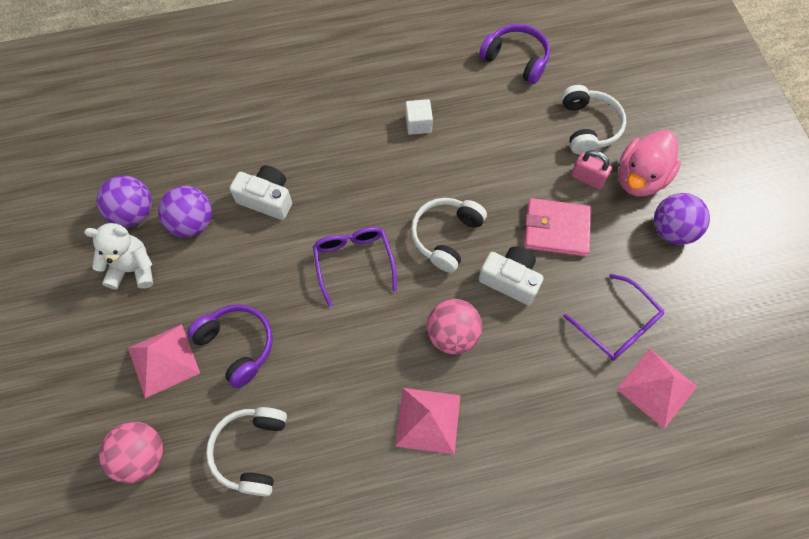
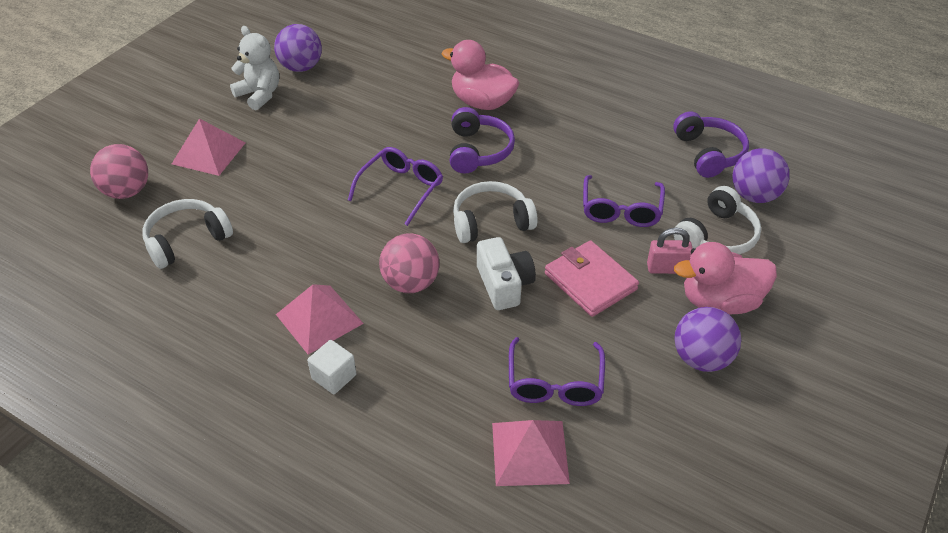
camera: 45 degrees right, 20 degrees down
purple ball [158,186,212,237] -> purple ball moved to [732,148,790,203]
purple headphones [187,304,273,388] -> purple headphones moved to [450,107,515,174]
white camera [229,165,292,220] -> none
white cube [406,99,433,135] -> white cube moved to [307,340,357,394]
pink padlock [571,150,612,190] -> pink padlock turned 75 degrees counterclockwise [647,228,693,274]
none -> pink duck [442,40,519,110]
none -> purple glasses [583,175,665,227]

